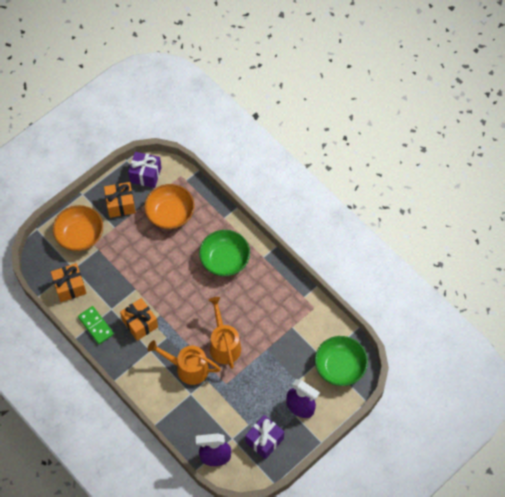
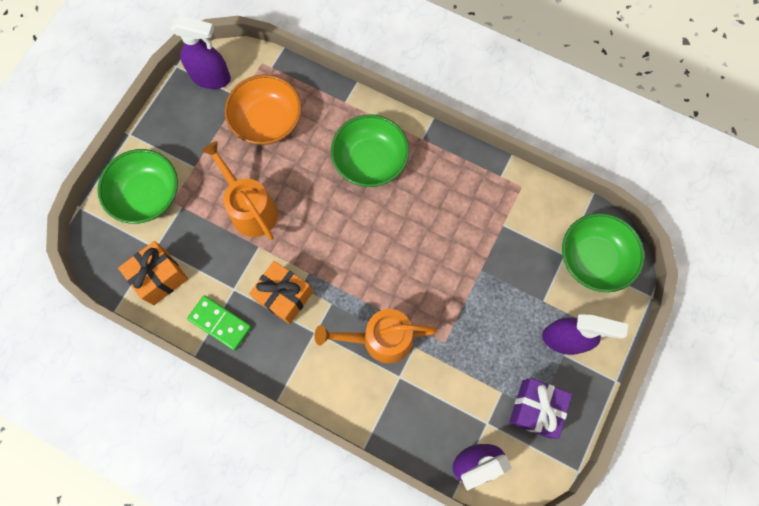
camera: 20 degrees left, 10 degrees up
orange bowl [53,205,103,251] -> green bowl [98,149,178,224]
orange gift [104,182,136,218] -> none
purple gift [128,152,162,188] -> purple spray bottle [170,16,231,89]
orange watering can [209,297,241,369] -> orange watering can moved to [201,141,278,240]

